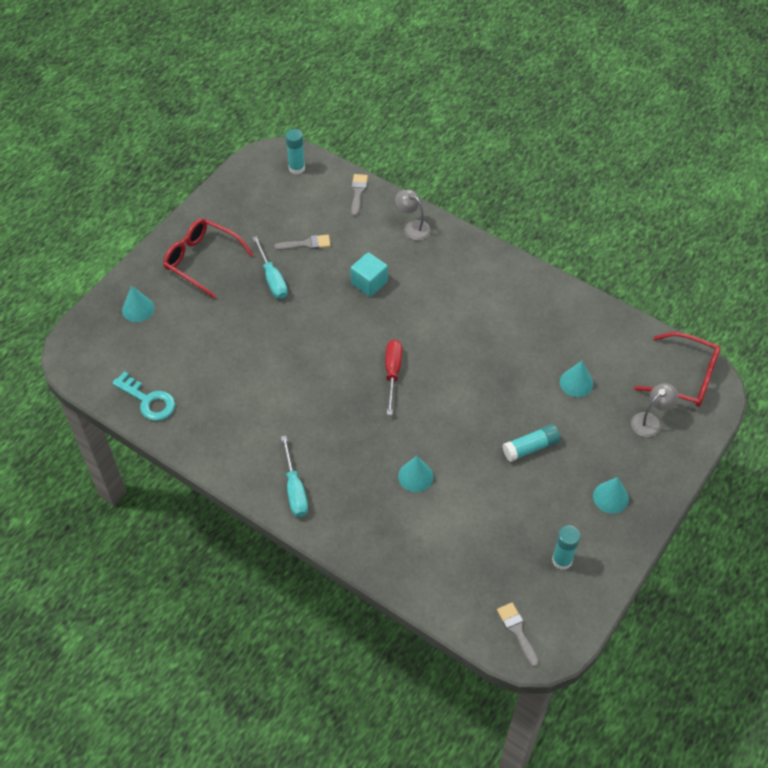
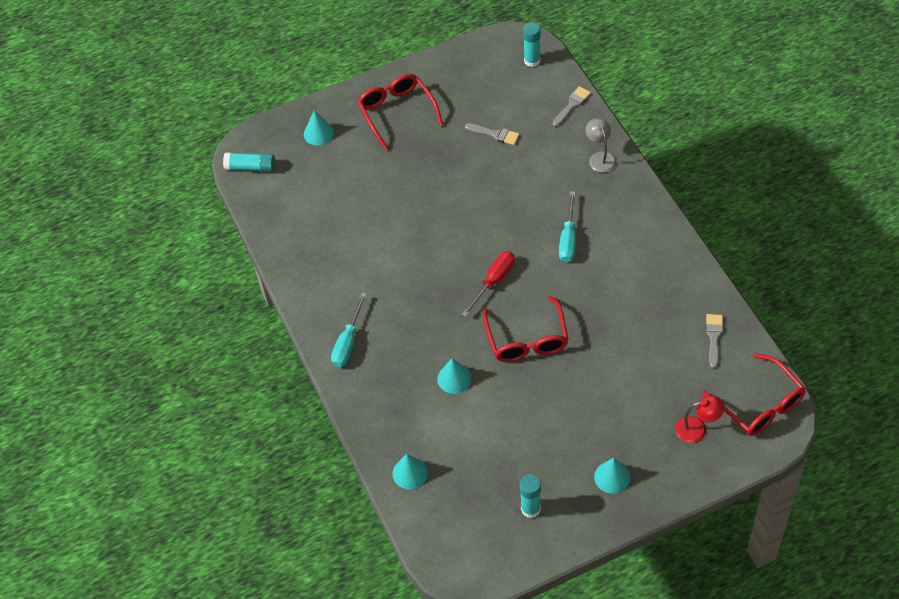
camera: 35 degrees right, 0 degrees up
turquoise key [112,371,175,421] -> none
turquoise screwdriver [252,236,288,299] -> turquoise screwdriver moved to [559,191,576,262]
turquoise cube [350,252,388,297] -> none
grey brush [497,603,539,667] -> grey brush moved to [706,314,723,368]
turquoise glue stick [503,424,560,462] -> turquoise glue stick moved to [223,153,275,172]
turquoise cone [560,361,593,397] -> turquoise cone moved to [392,454,428,489]
grey lamp [631,383,679,437] -> red lamp [675,395,724,443]
none -> red glasses [483,296,569,362]

